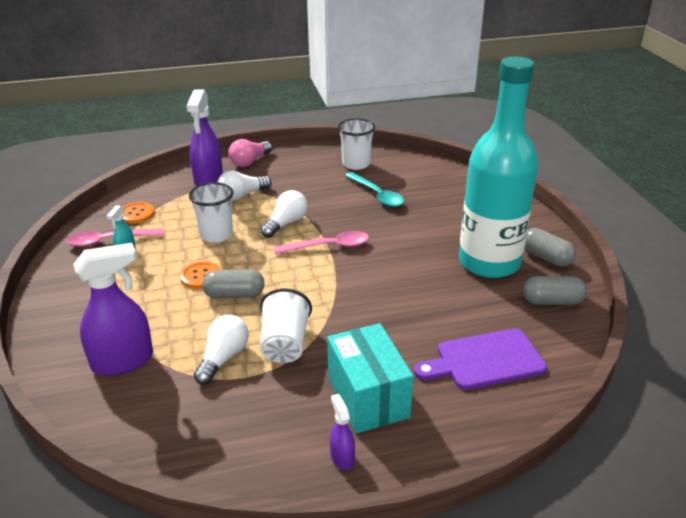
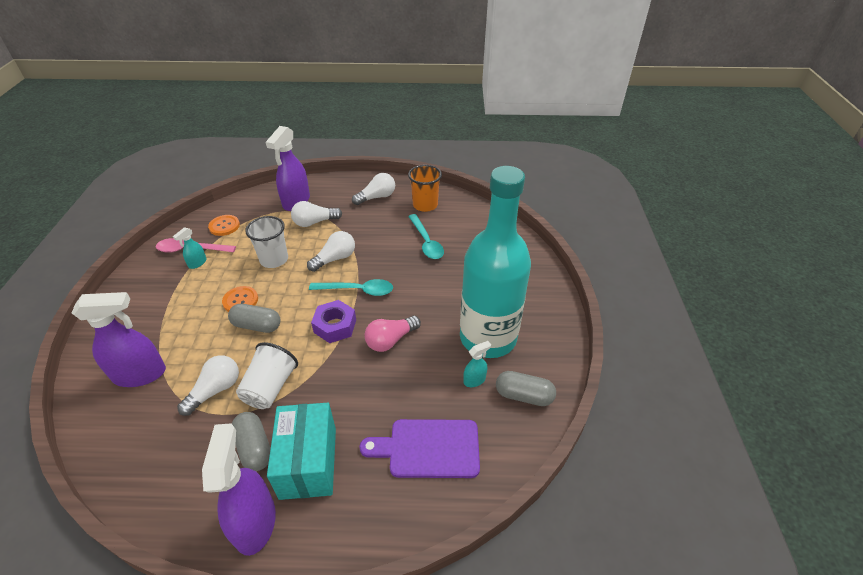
camera: 15 degrees right, 10 degrees up
pink light bulb [228,139,272,167] -> pink light bulb moved to [364,316,421,352]
pink spoon [274,231,369,254] -> turquoise spoon [309,279,393,296]
purple spray bottle [330,394,355,470] -> purple spray bottle [202,423,276,556], size x2.09
white cup [338,118,375,170] -> orange cup [408,165,442,212]
grey capsule [525,228,576,267] -> grey capsule moved to [232,412,271,471]
none -> purple nut [311,300,356,343]
none -> white light bulb [352,173,395,205]
none -> turquoise spray bottle [463,341,491,387]

